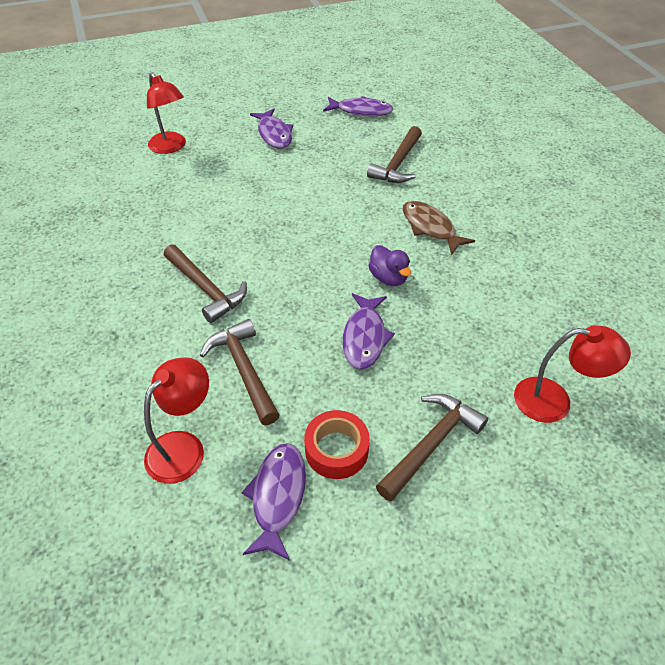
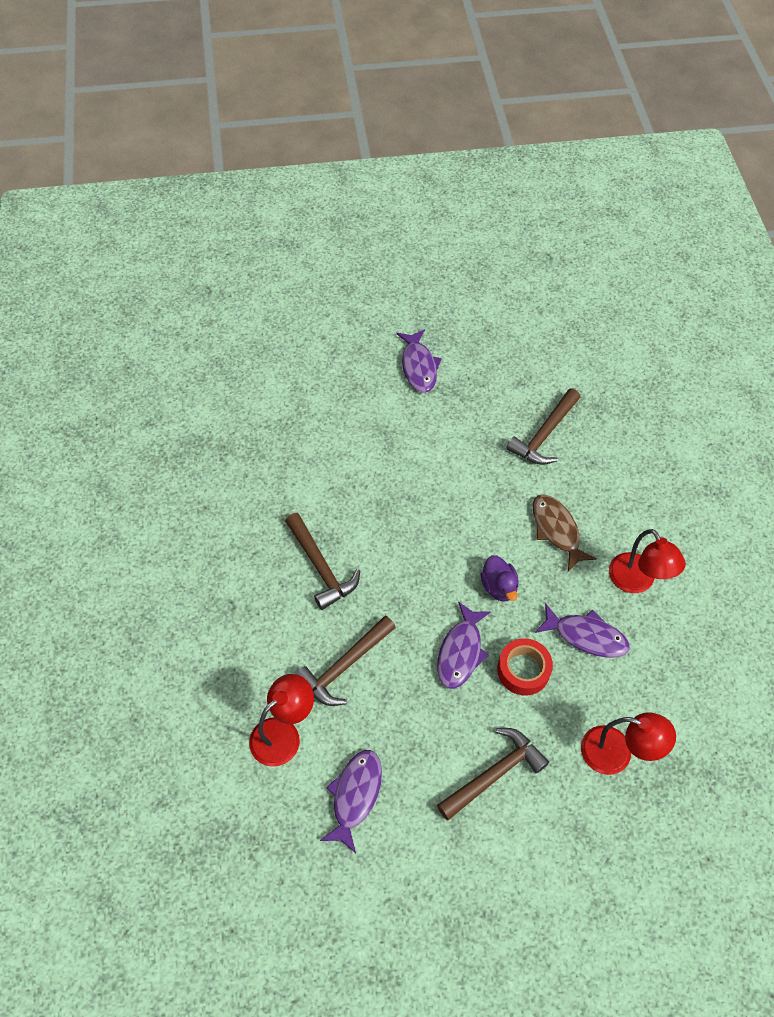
camera: 10 degrees right, 10 degrees up
red lamp [147,72,186,154] -> red lamp moved to [609,529,686,593]
brown hammer [200,319,280,425] -> brown hammer turned 120 degrees counterclockwise [296,616,396,706]
red tape [304,410,370,479] -> red tape moved to [497,638,553,695]
purple fish [323,96,394,117] -> purple fish moved to [535,603,630,658]

